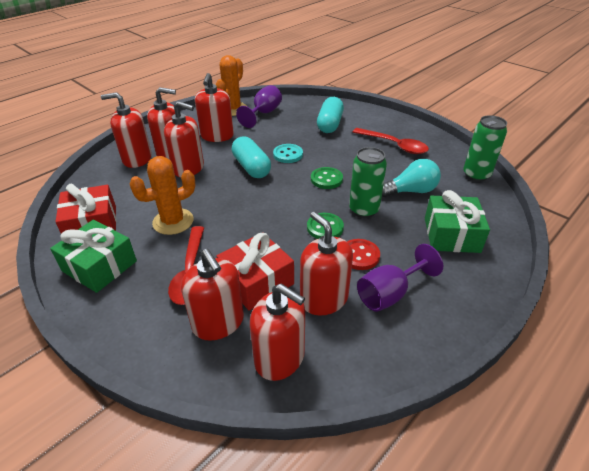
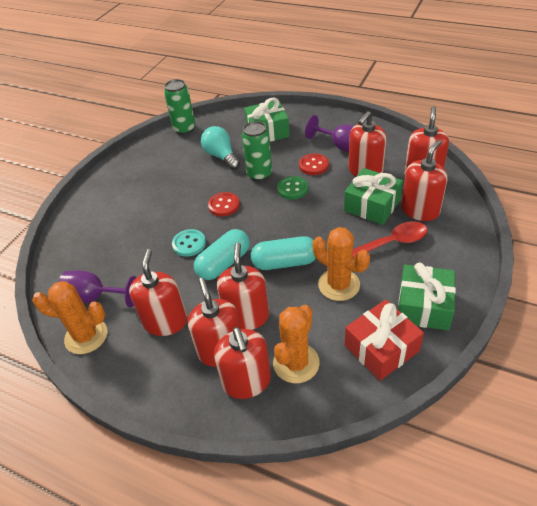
camera: 105 degrees left, 5 degrees up
red soap dispenser [195,73,234,142] -> red soap dispenser turned 75 degrees counterclockwise [129,249,187,336]
red gift [217,232,294,311] -> green gift [344,168,403,225]
green button [311,167,343,189] -> red button [208,192,240,216]
turquoise capsule [317,97,344,133] -> turquoise capsule moved to [251,236,316,270]
red spoon [353,128,429,154] -> none
none -> orange cactus [273,305,320,383]

